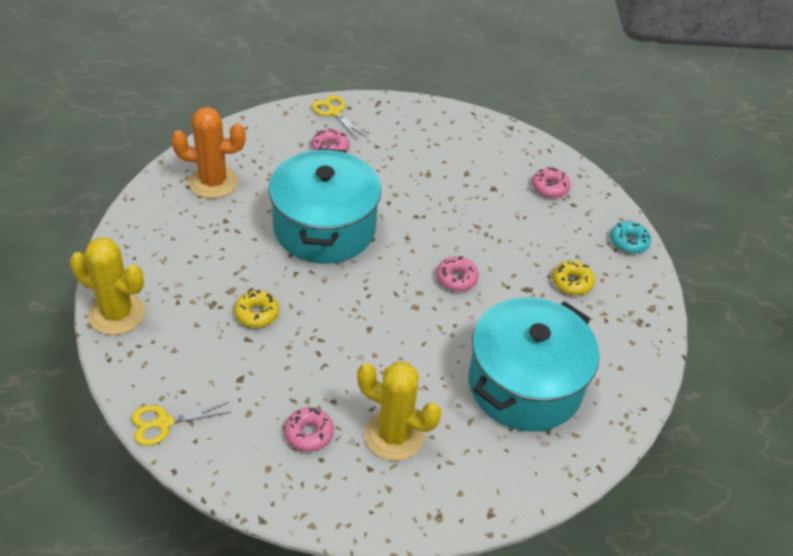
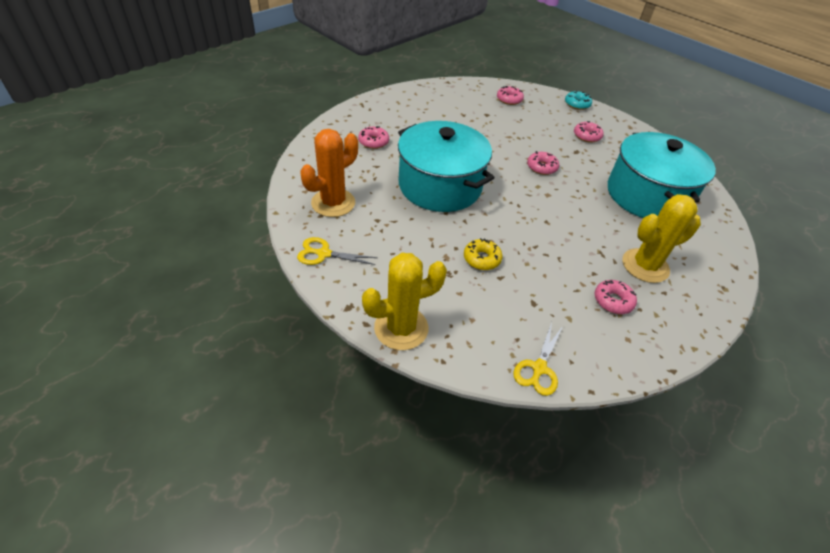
camera: 45 degrees left, 0 degrees up
yellow scissors [312,95,366,140] -> yellow scissors moved to [297,237,378,265]
yellow donut [552,261,595,295] -> pink donut [574,121,604,143]

